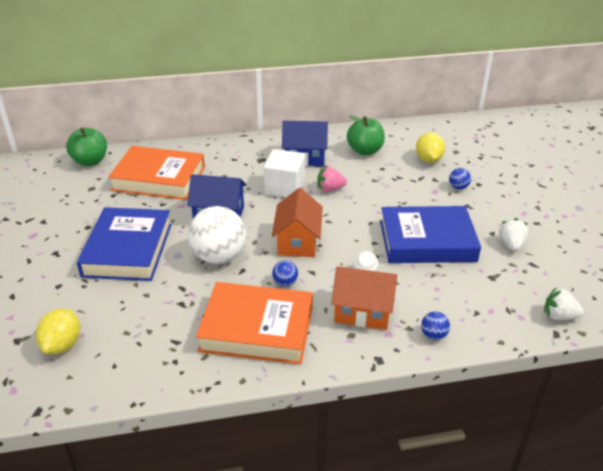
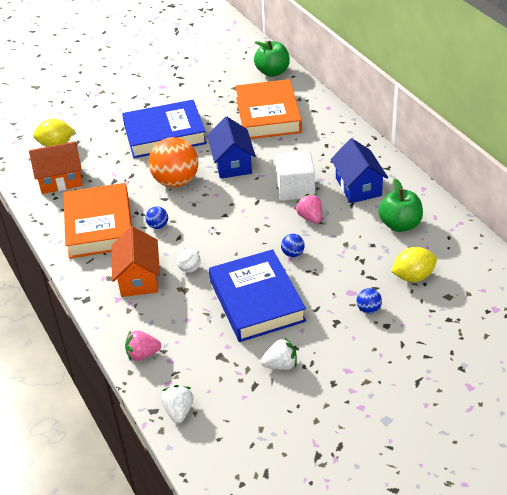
camera: 75 degrees right, 5 degrees up
white ball [188,206,246,264] -> orange ball [148,137,198,187]
orange house [272,188,323,257] -> orange house moved to [29,142,83,194]
blue ball [421,312,450,340] -> blue ball moved to [281,234,305,257]
none -> pink strawberry [125,330,161,361]

